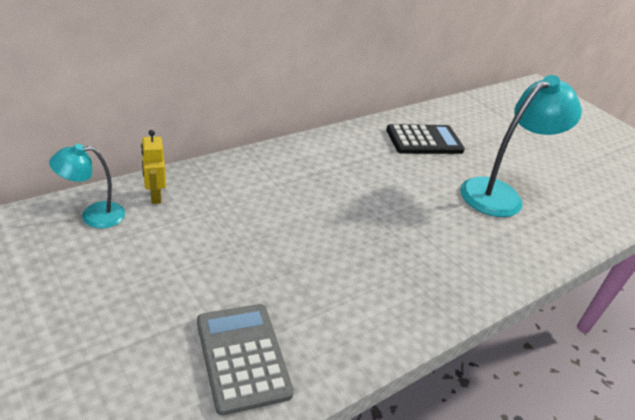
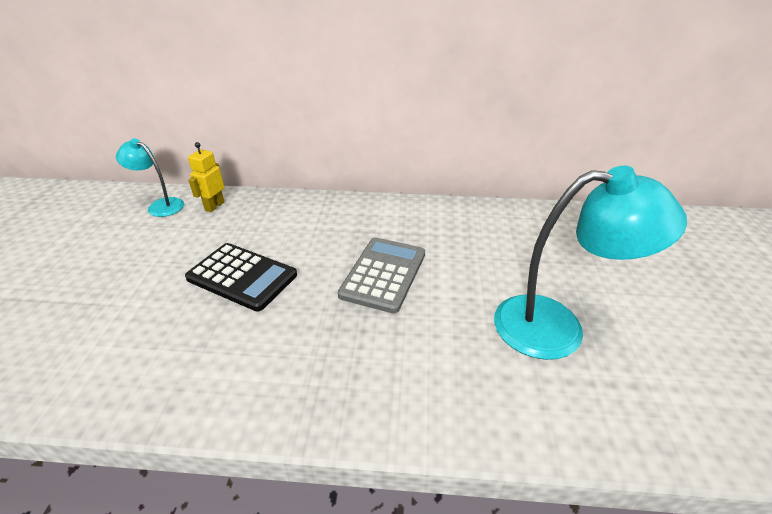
camera: 45 degrees right, 0 degrees up
grey calculator [197,304,294,416] -> grey calculator moved to [338,237,425,313]
black calculator [386,124,465,154] -> black calculator moved to [185,243,297,311]

